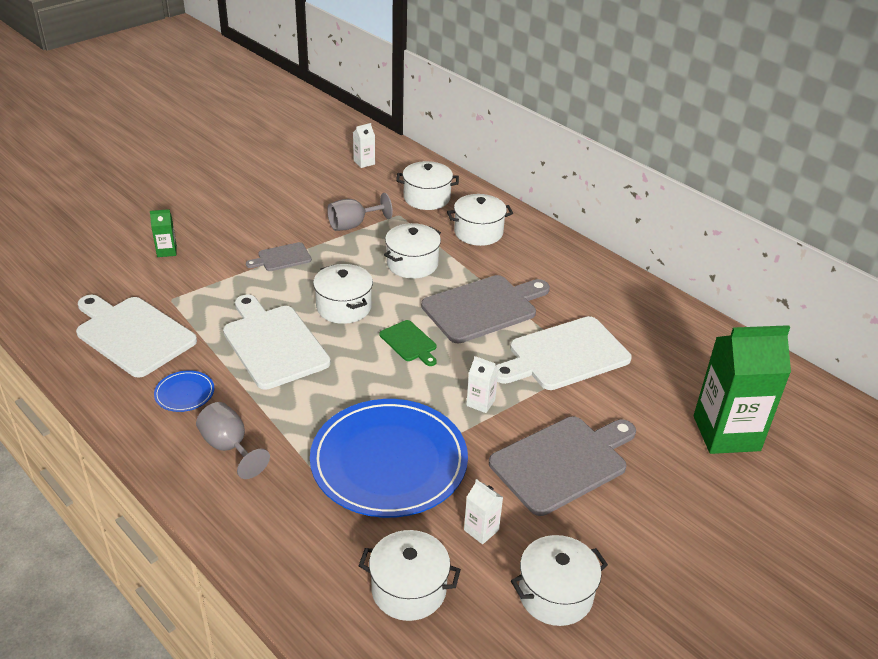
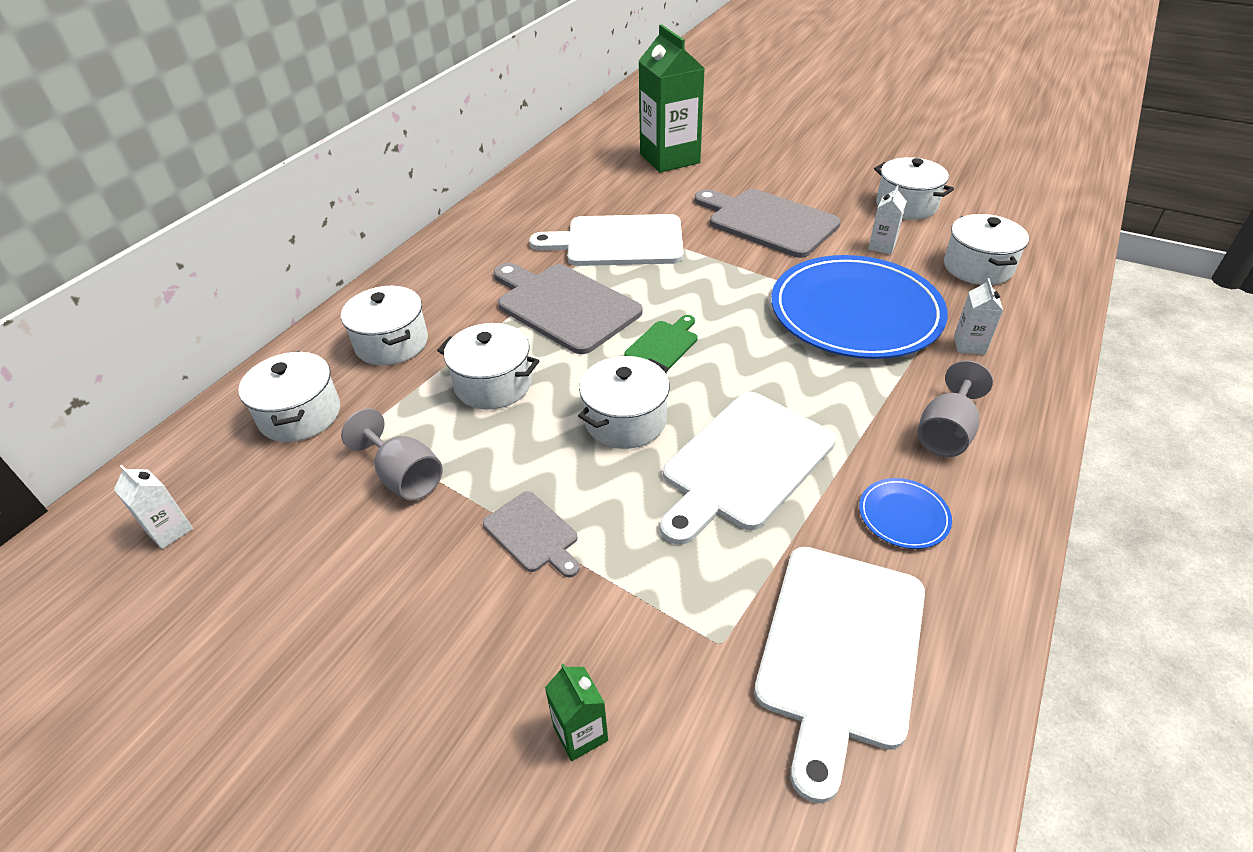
camera: 105 degrees left, 5 degrees up
white carton [466,356,499,413] -> white carton moved to [954,278,1003,355]
white cutting board [496,316,632,390] -> white cutting board turned 135 degrees clockwise [529,214,684,266]

